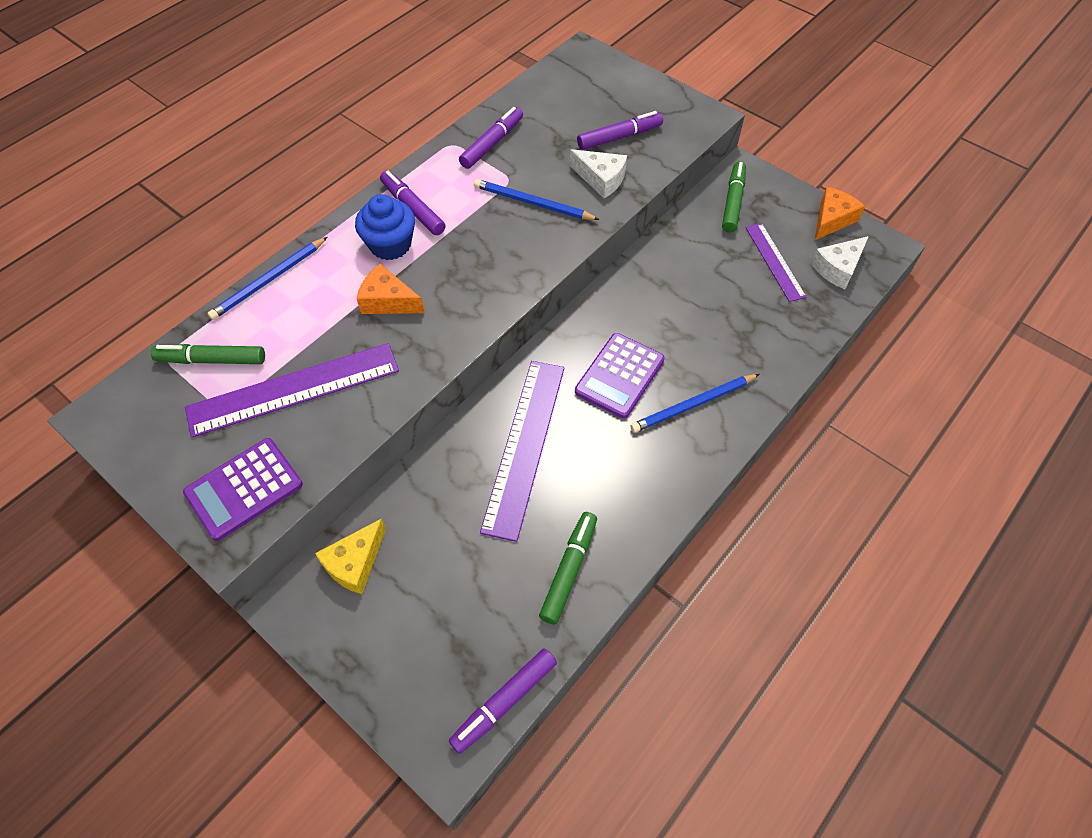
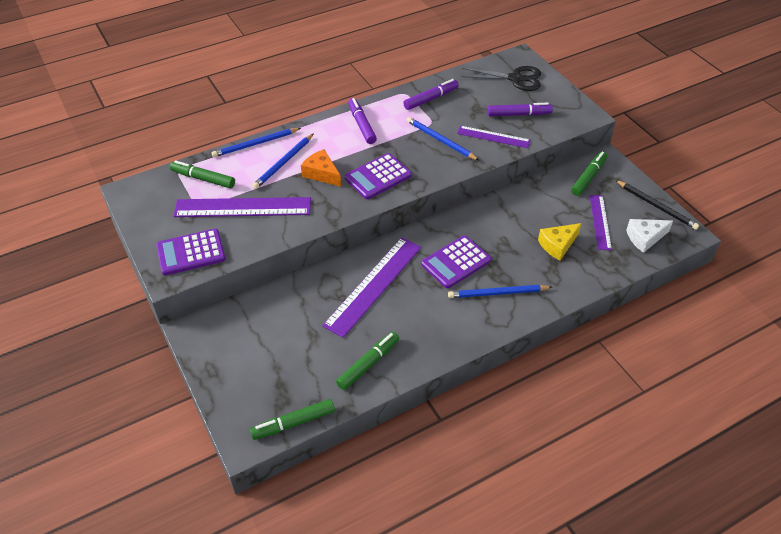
camera: 20 degrees right, 10 degrees down
yellow cheese [315,518,386,594] -> yellow cheese moved to [538,223,582,260]
blue cupcake [355,194,415,260] -> none
purple marker [449,648,557,754] -> green marker [250,399,335,440]
white cheese [570,149,627,198] -> purple ruler [457,126,531,148]
orange cheese [815,187,865,240] -> black pencil [615,180,699,230]
none -> blue pencil [252,133,314,189]
none -> purple calculator [345,153,412,199]
none -> black scissors [461,66,541,91]

